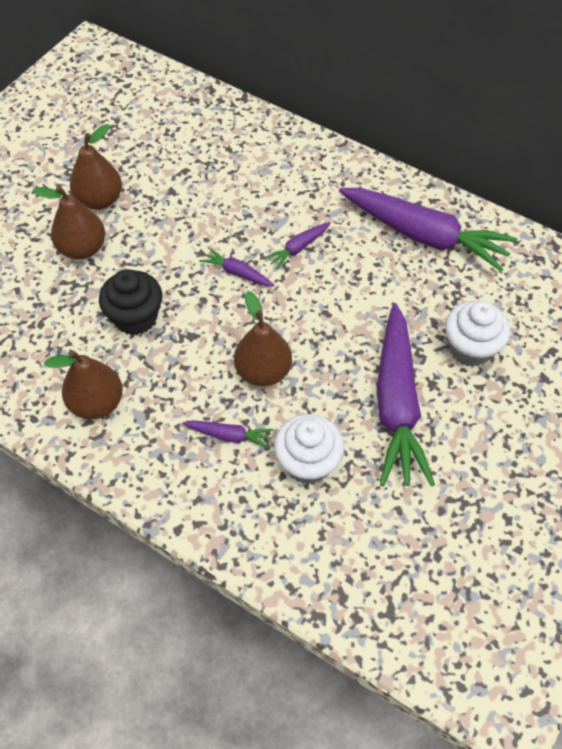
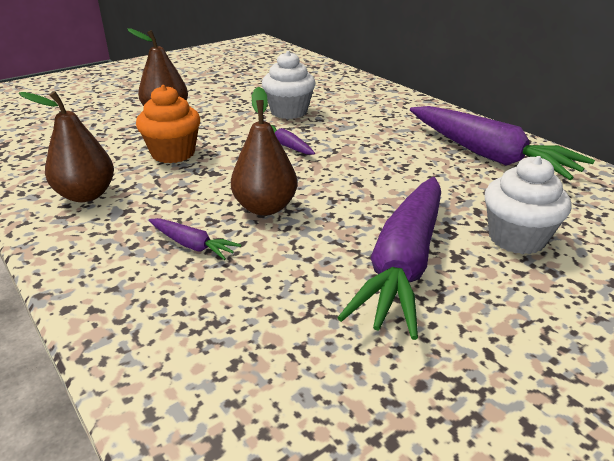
camera: 20 degrees right, 25 degrees down
brown pear [70,124,122,210] -> none
black cupcake [99,269,162,335] -> orange cupcake [136,85,200,163]
purple carrot [265,222,331,270] -> none
white cupcake [274,414,344,485] -> white cupcake moved to [262,51,316,119]

